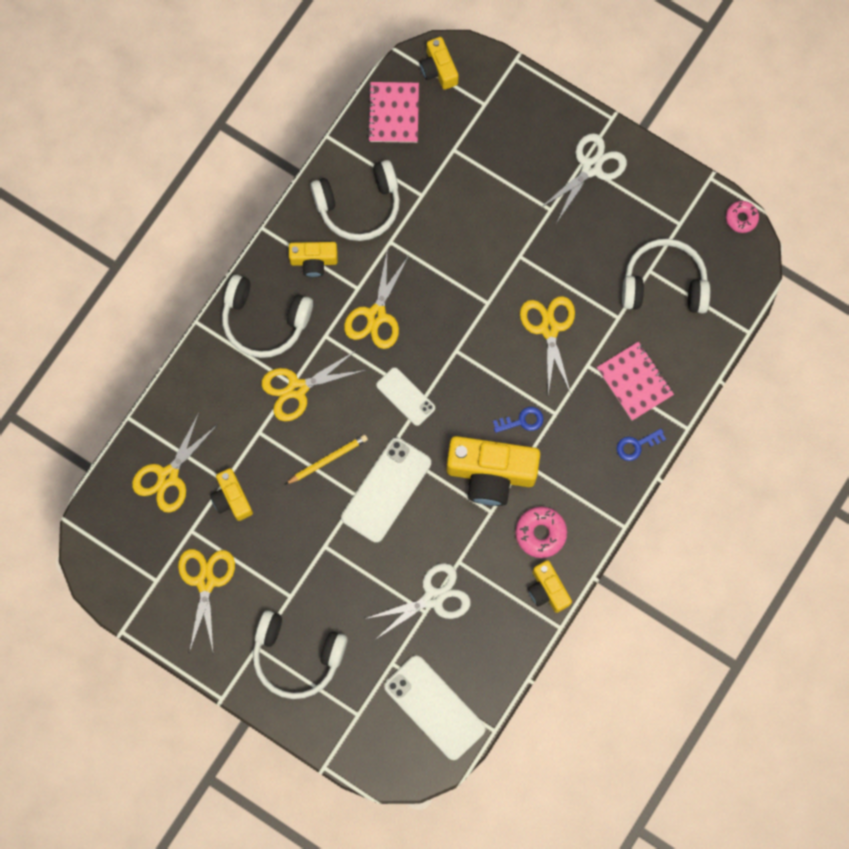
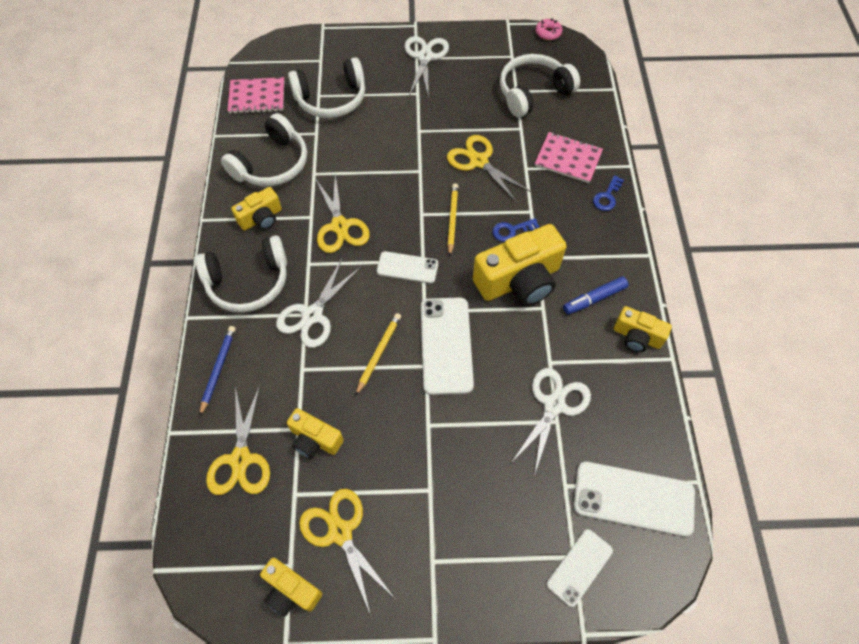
camera: 35 degrees left, 15 degrees down
white headphones [253,610,347,699] -> white headphones moved to [288,57,365,118]
yellow scissors [261,350,366,421] -> white scissors [276,259,361,348]
pink notebook [367,82,419,143] -> pink notebook turned 60 degrees counterclockwise [227,77,284,114]
yellow camera [420,37,459,90] -> yellow camera moved to [260,557,322,617]
blue key [493,407,543,433] -> blue key turned 150 degrees counterclockwise [492,218,539,242]
pink donut [515,507,567,558] -> blue marker [563,277,628,314]
none -> blue pencil [200,326,236,416]
none -> yellow pencil [447,183,458,256]
none -> white phone [547,529,613,607]

